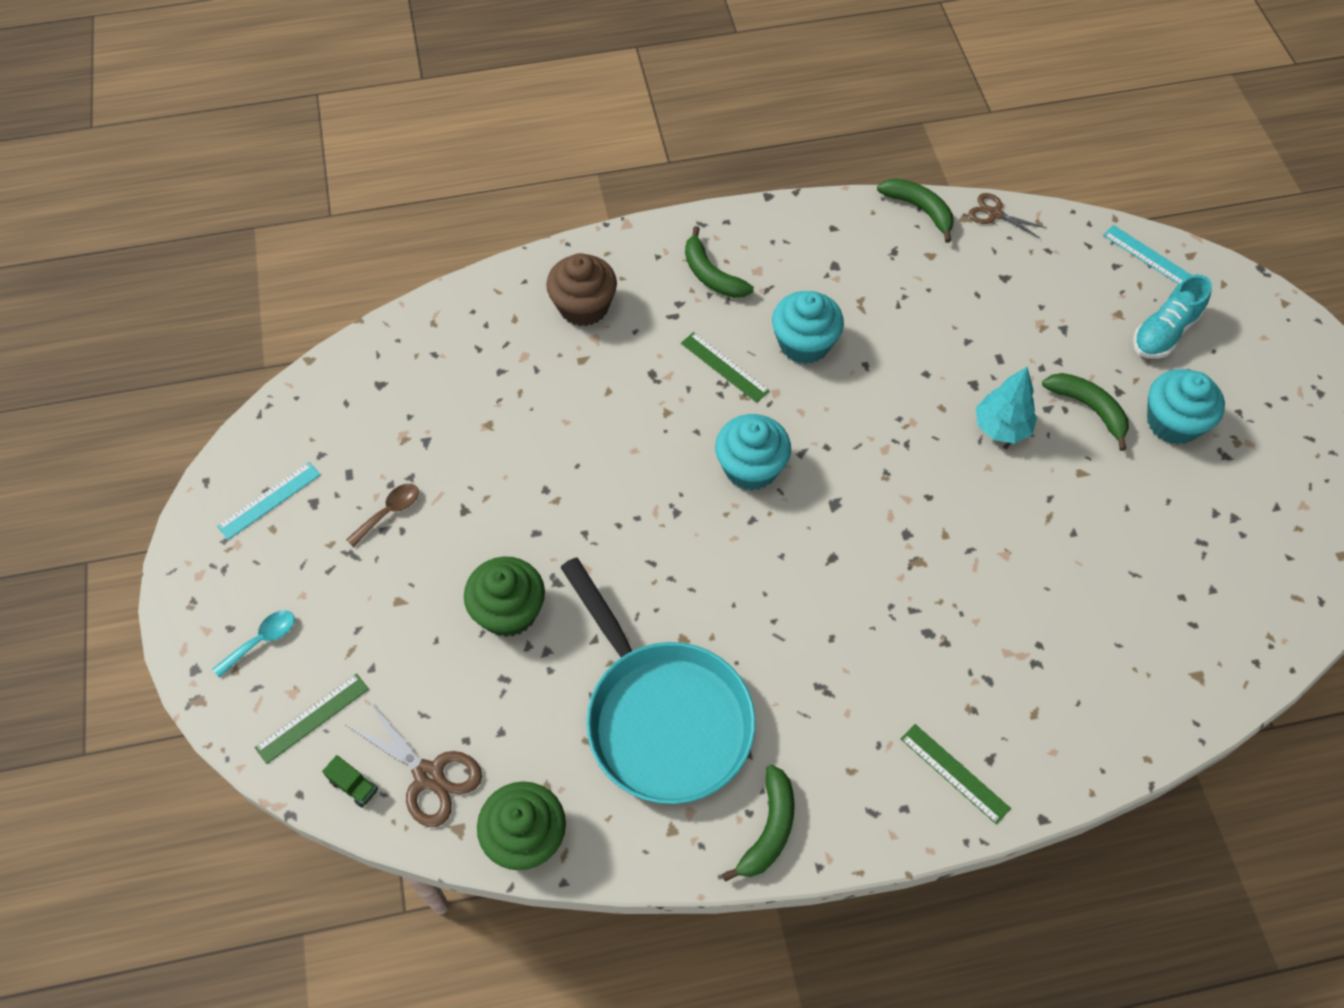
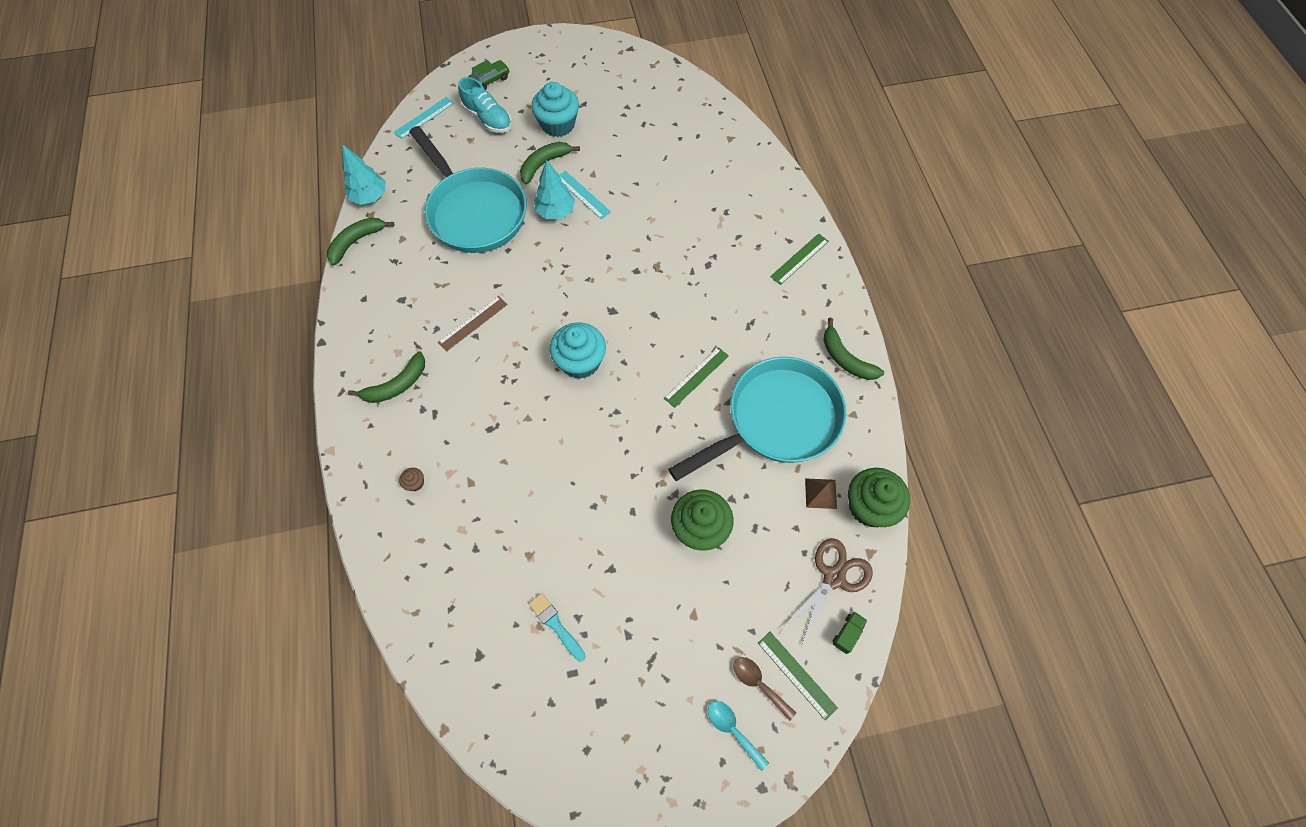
camera: 90 degrees left, 5 degrees up
turquoise ruler [217,462,321,540] -> turquoise ruler moved to [559,171,611,219]
brown spoon [346,483,419,547] -> brown spoon moved to [733,657,796,721]
brown cupcake [546,253,617,326] -> brown cupcake [399,468,424,491], size x0.41
green ruler [681,332,769,403] -> green ruler moved to [664,347,729,408]
green banana [722,765,795,882] -> green banana turned 150 degrees counterclockwise [823,318,884,380]
turquoise cupcake [772,291,844,364] -> brown ruler [438,296,508,351]
brown scissors [969,193,1047,239] -> turquoise tree [342,144,386,205]
none -> turquoise pan [409,126,527,253]
none -> green car [468,60,509,90]
none -> turquoise brush [529,593,585,661]
none -> brown pyramid [805,478,837,509]

